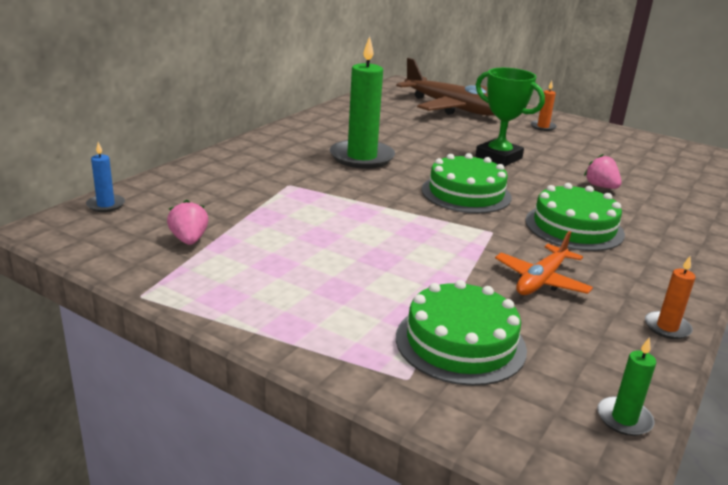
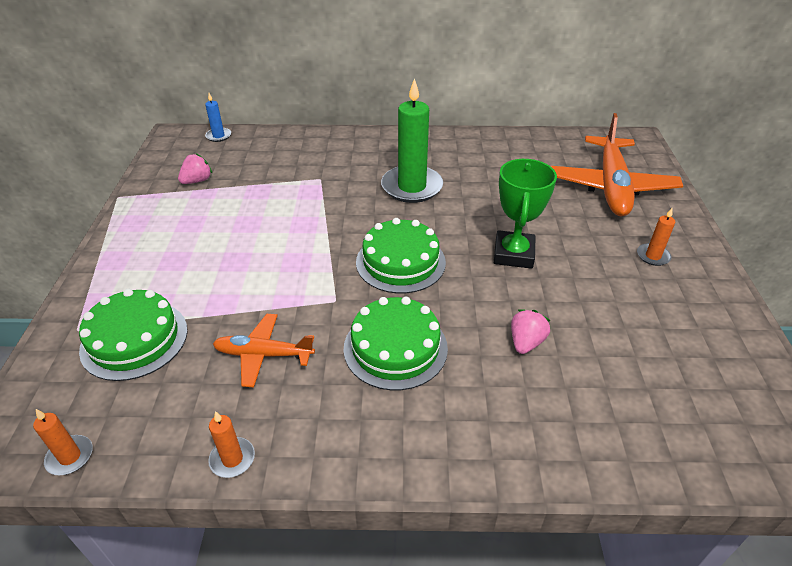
camera: 60 degrees right, 15 degrees up
brown plane [396,58,495,116] -> orange plane [551,113,683,216]
green candle [597,337,656,436] -> orange candle [33,409,93,475]

